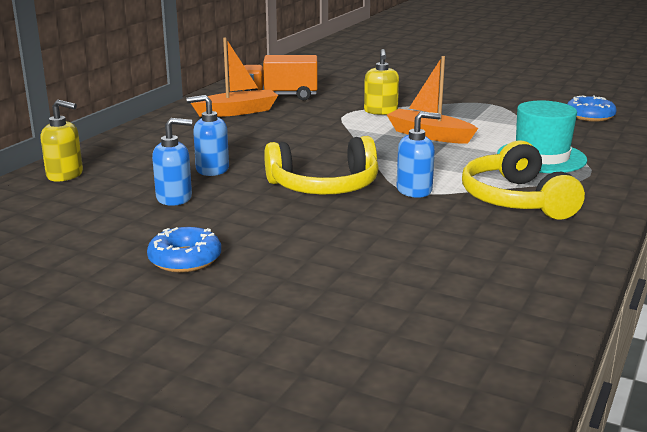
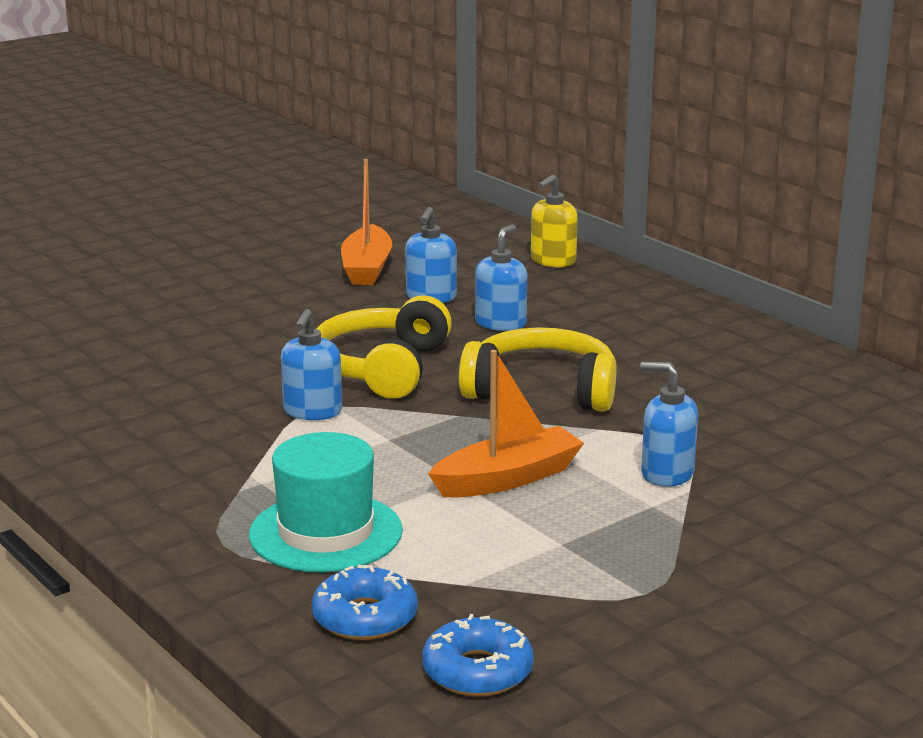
camera: 115 degrees right, 0 degrees up
blue donut [147,227,221,273] -> blue donut moved to [312,565,418,640]
orange boat [191,38,278,117] -> orange boat moved to [341,159,392,285]
orange truck [242,55,317,100] -> none
yellow soap dispenser [364,49,399,115] -> blue soap dispenser [640,362,698,487]
yellow headphones [462,140,585,220] -> yellow headphones moved to [459,327,617,412]

